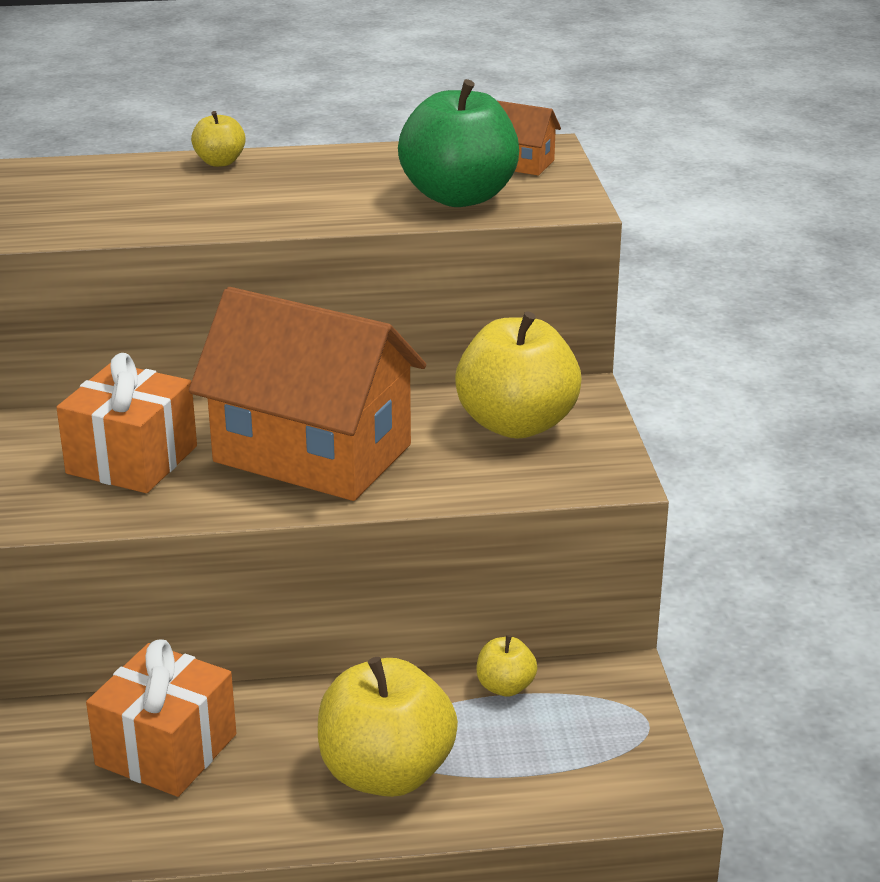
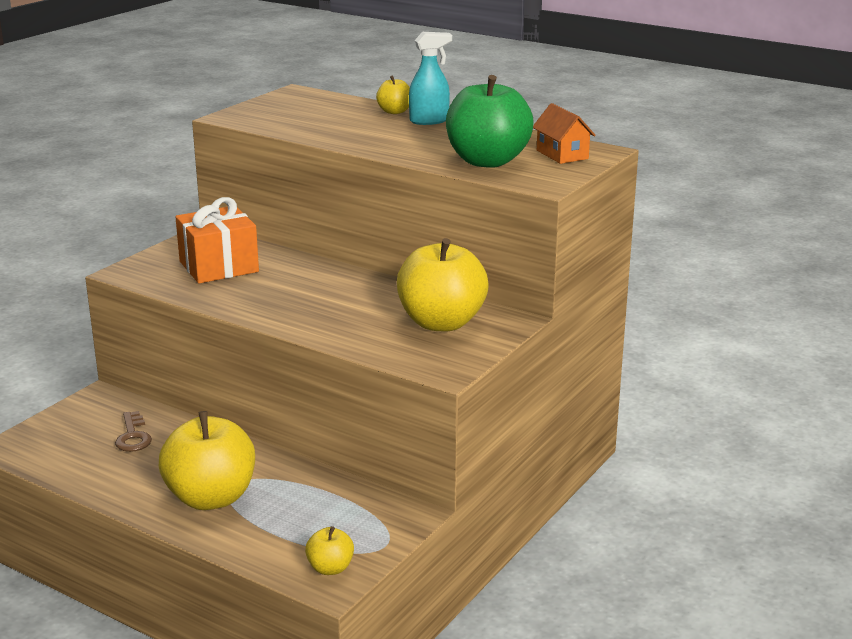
camera: 40 degrees right, 5 degrees down
orange gift [86,639,236,797] -> brown key [115,411,152,452]
orange house [189,287,426,501] -> none
yellow apple [476,635,537,697] -> yellow apple moved to [305,526,354,575]
none -> turquoise spray bottle [409,32,452,125]

